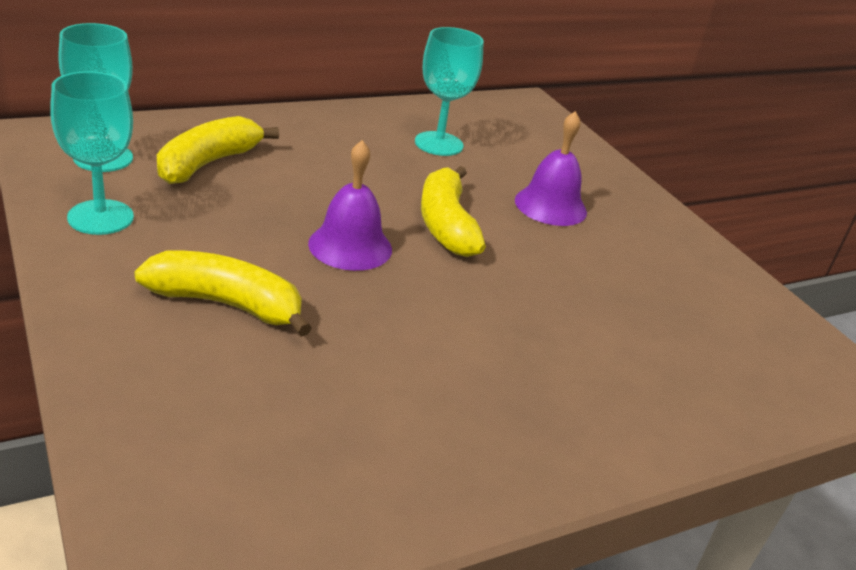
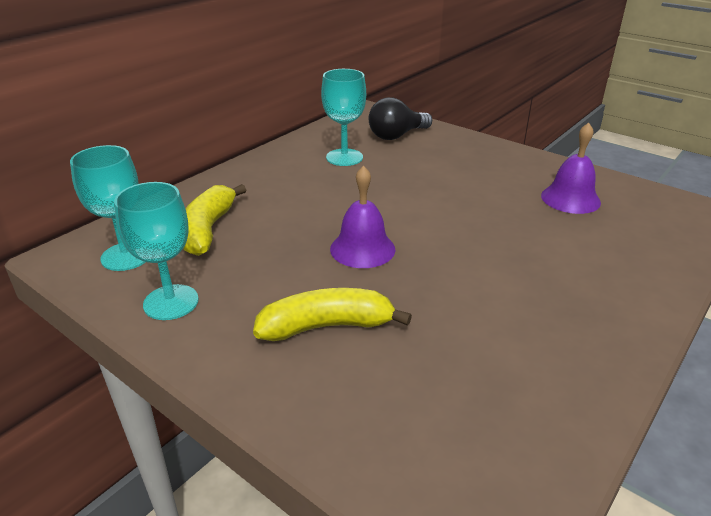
camera: 20 degrees left, 0 degrees up
yellow banana [421,166,486,257] -> none
purple bell [515,111,587,226] -> purple bell moved to [541,123,601,214]
none -> black light bulb [369,97,432,140]

